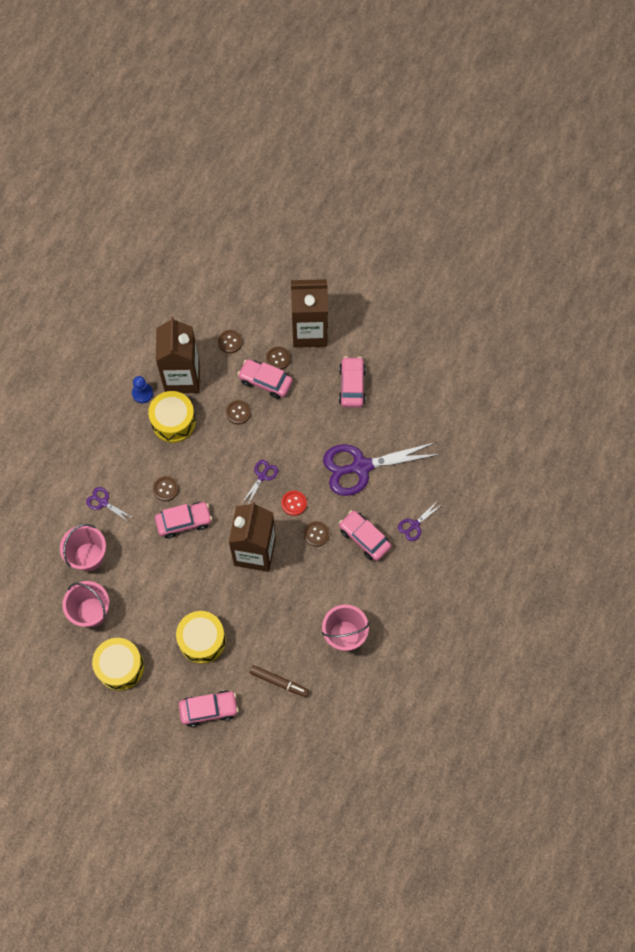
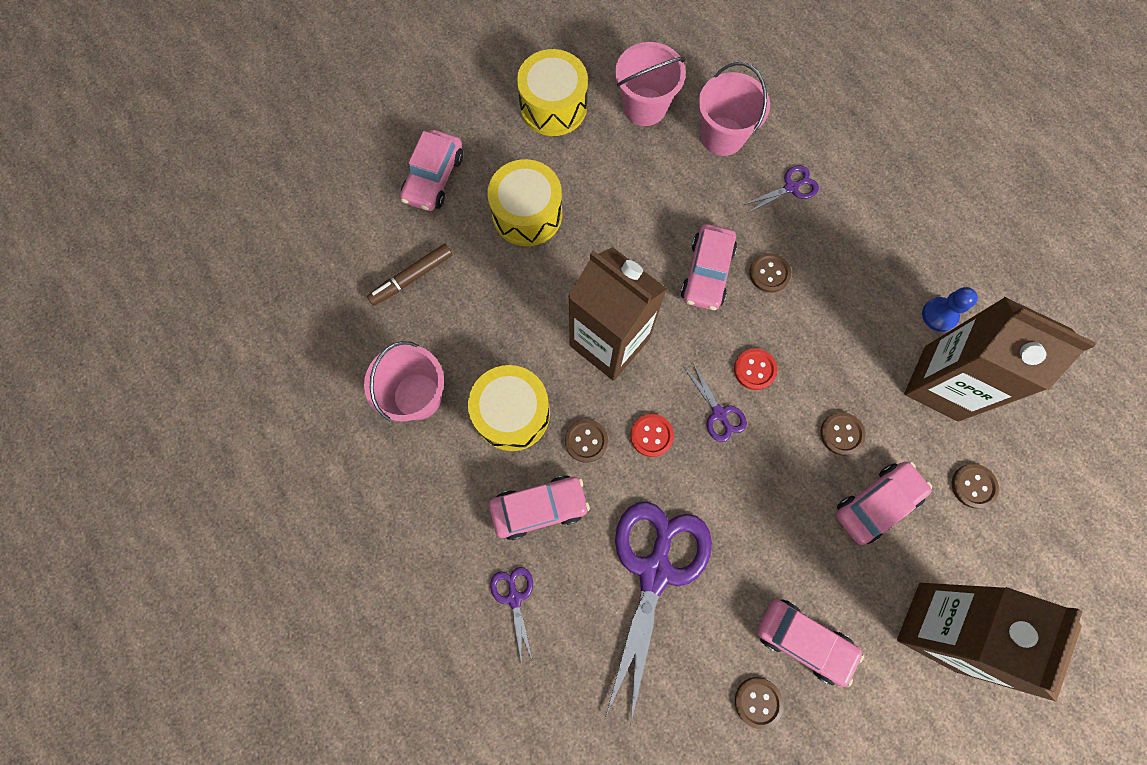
camera: 120 degrees right, 5 degrees up
yellow drum [148,391,196,443] -> yellow drum moved to [468,365,550,451]
brown button [266,347,291,370] -> brown button moved to [735,677,783,729]
none -> red button [734,348,777,390]

